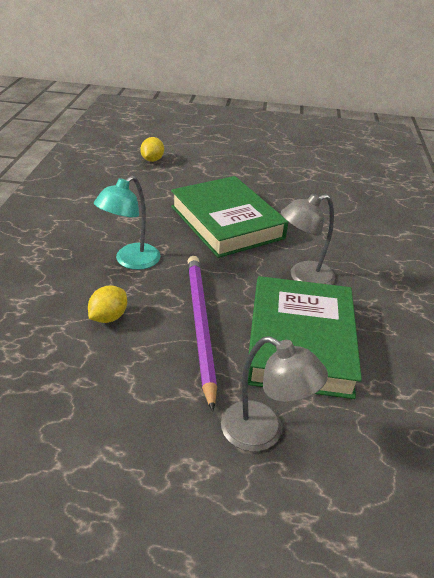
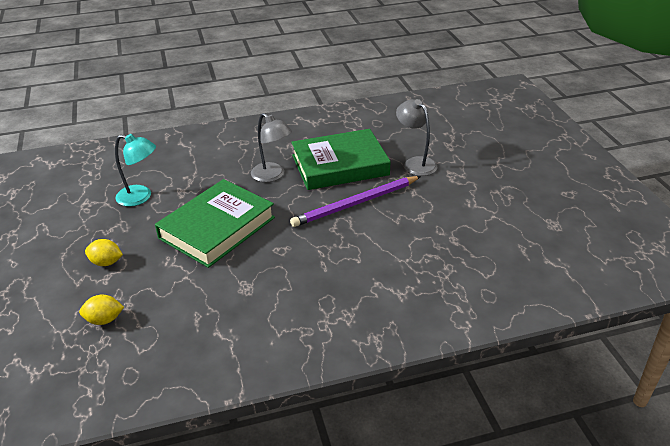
camera: 110 degrees left, 0 degrees up
yellow lemon [88,286,127,323] -> yellow lemon moved to [85,239,123,266]
turquoise lamp [94,176,161,270] -> turquoise lamp moved to [115,134,156,207]
grey lamp [221,336,328,452] -> grey lamp turned 45 degrees counterclockwise [396,99,438,176]

